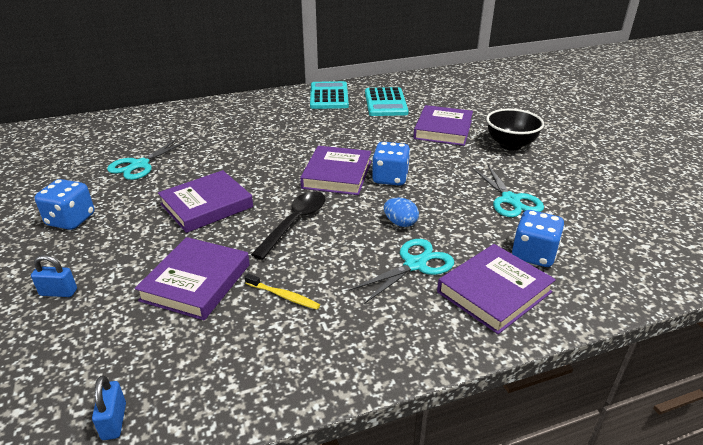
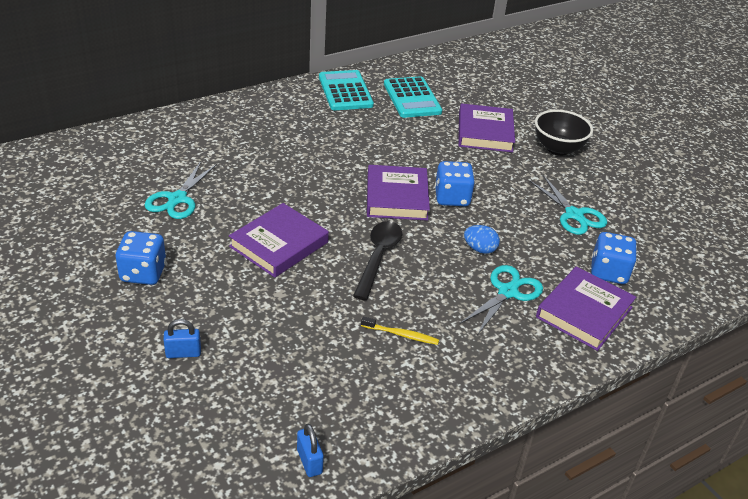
camera: 15 degrees left, 5 degrees up
purple book [135,237,250,320] -> none

